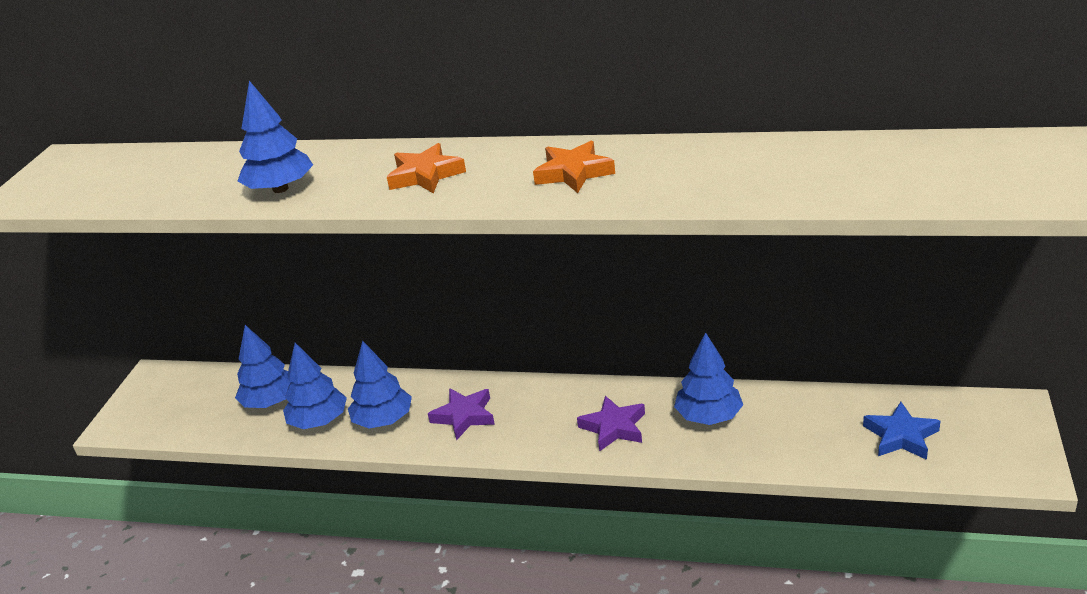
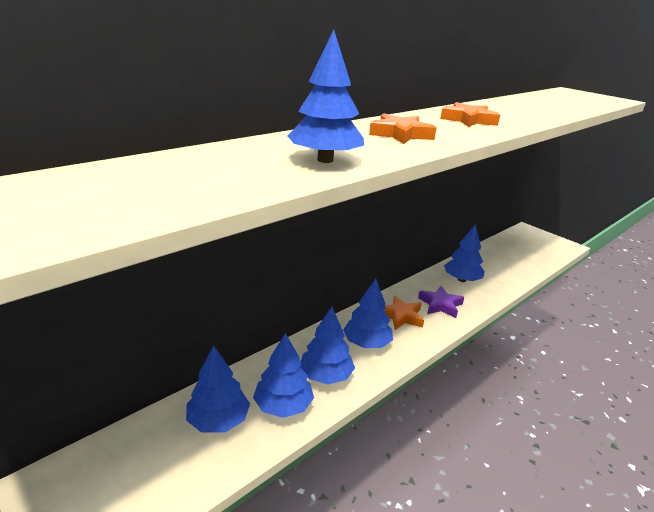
camera: 60 degrees left, 5 degrees down
purple star [428,388,495,440] -> blue tree [343,278,393,348]
blue star [863,402,940,460] -> none
none -> orange star [384,296,424,330]

